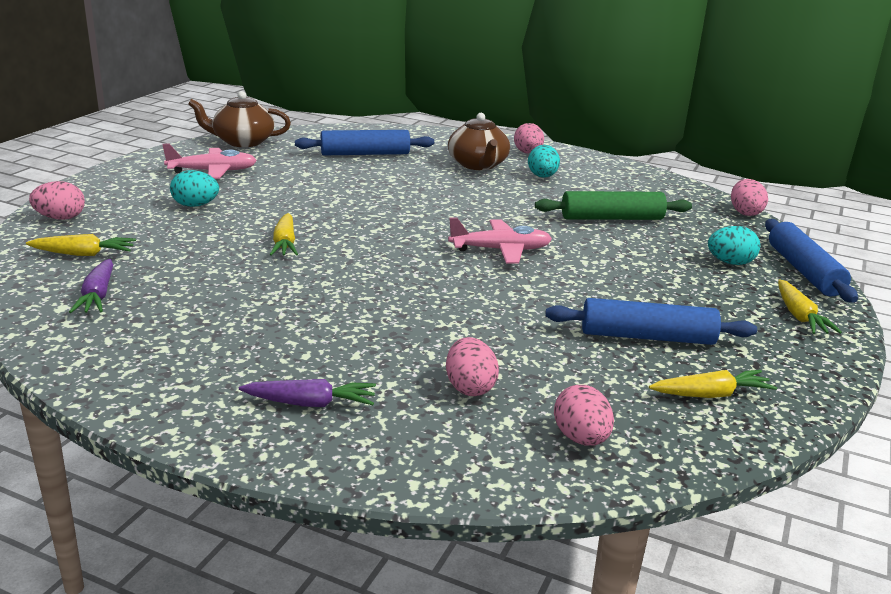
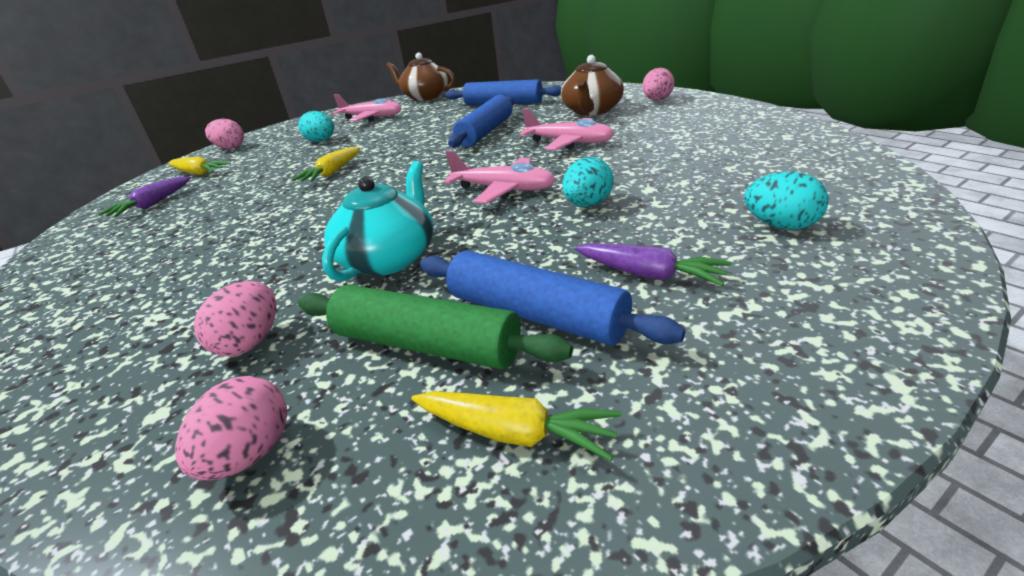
camera: 35 degrees right, 5 degrees up
purple carrot [239,379,376,407] -> purple carrot moved to [575,243,732,286]
turquoise egg [528,145,560,178] -> turquoise egg moved to [563,157,614,207]
green rolling pin [535,191,692,220] -> green rolling pin moved to [298,285,573,369]
pink egg [731,179,768,216] -> none
blue rolling pin [765,219,858,303] -> blue rolling pin moved to [448,95,514,148]
yellow carrot [778,279,842,334] -> none
none -> turquoise teapot [322,161,433,281]
none -> pink plane [519,108,614,150]

